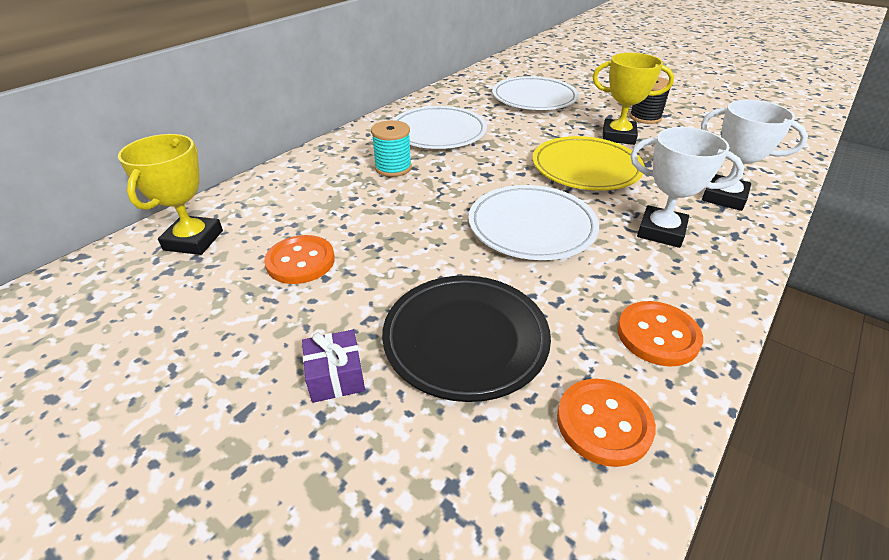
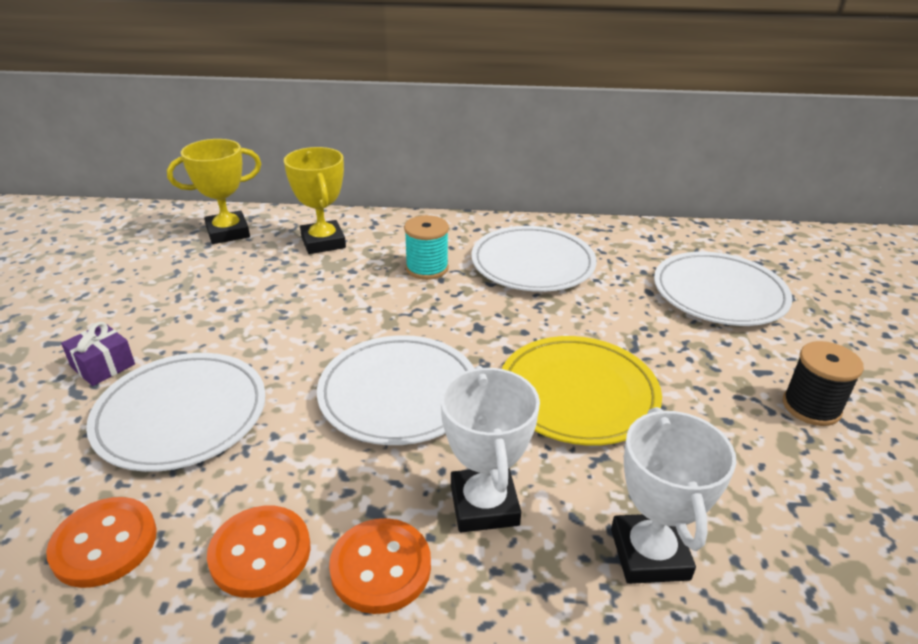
camera: 55 degrees right, 5 degrees down
orange button [264,235,335,284] -> orange button moved to [329,518,431,614]
black plate [382,276,551,402] -> white plate [86,353,266,472]
yellow trophy [592,53,674,145] -> yellow trophy moved to [284,147,346,254]

